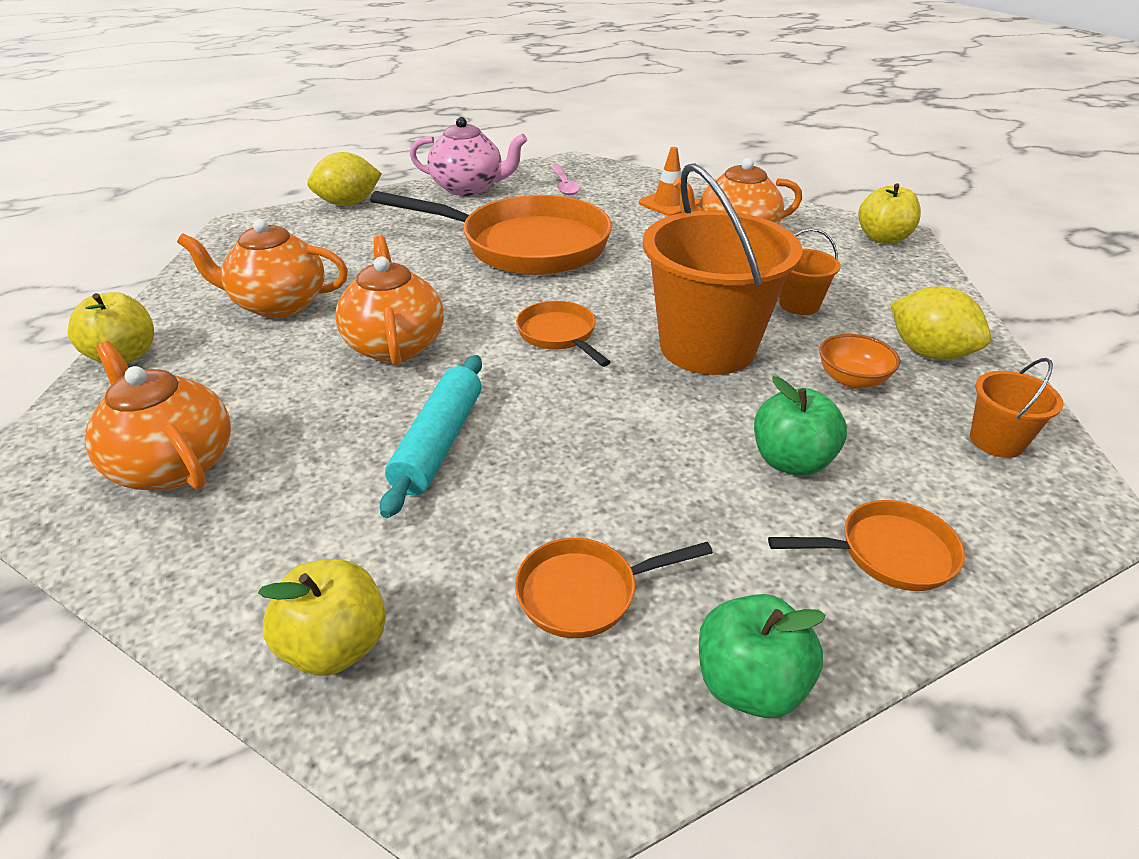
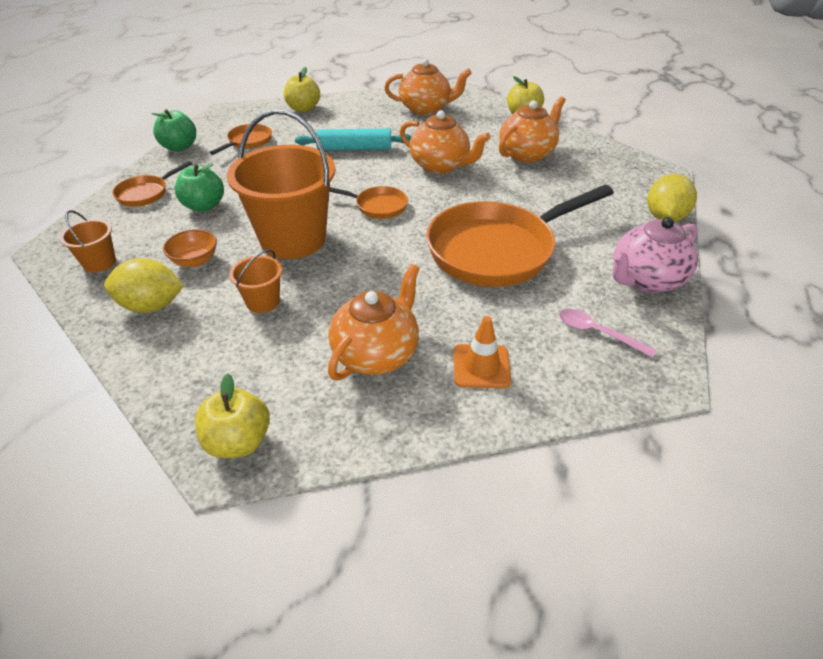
camera: 135 degrees right, 5 degrees up
turquoise rolling pin [380,355,482,518] -> turquoise rolling pin turned 60 degrees counterclockwise [295,128,412,151]

